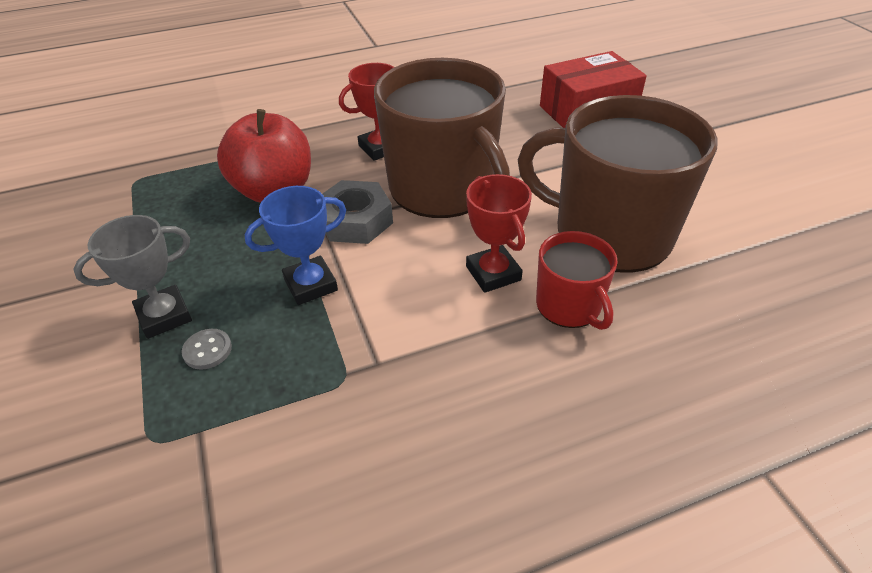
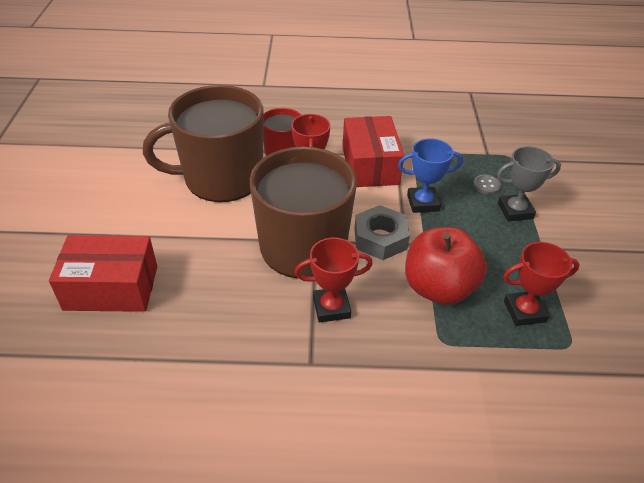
camera: 160 degrees left, 0 degrees up
brown mug [518,95,718,273] -> brown mug turned 120 degrees clockwise [143,85,264,202]
none -> red box [342,116,404,187]
none -> red trophy [503,242,580,326]

